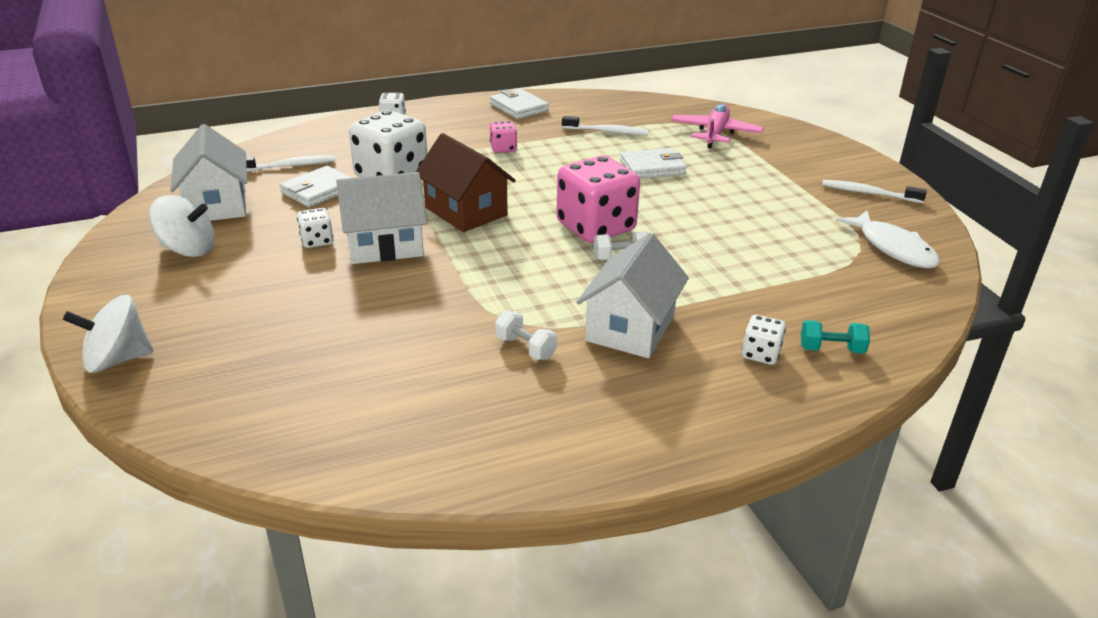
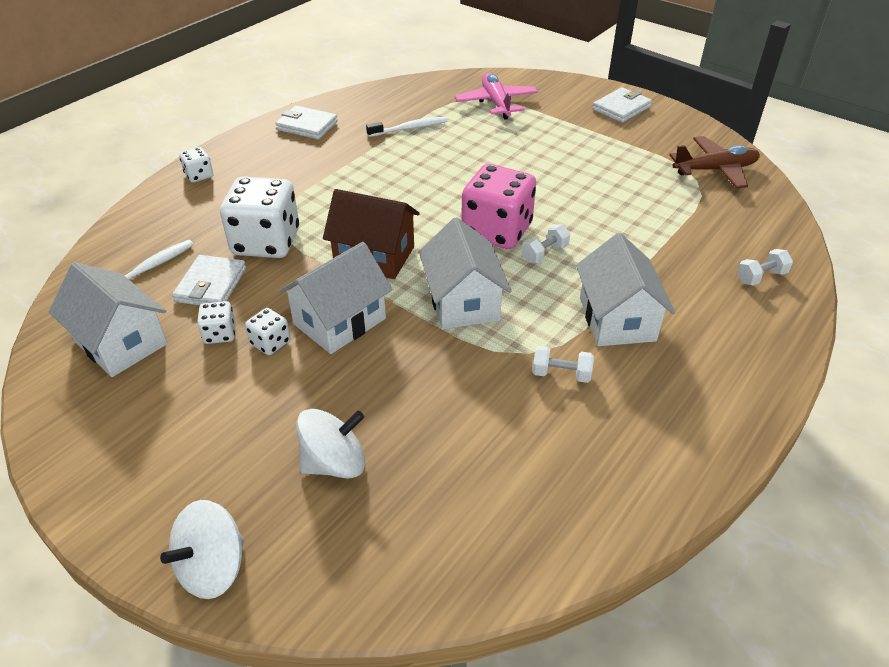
camera: 30 degrees left, 10 degrees up
white spinning top [149,195,215,257] -> white spinning top moved to [296,409,365,479]
pink dice [490,121,517,153] -> none
white wallet [620,148,687,179] -> white wallet moved to [593,87,652,123]
white dice [742,315,786,365] -> white dice moved to [197,301,236,344]
turquoise dumbbell [801,320,870,354] -> white dumbbell [737,249,793,286]
white toothbrush [822,180,927,203] -> none
white fish [836,210,940,268] -> brown plane [669,136,760,189]
none -> white house [419,217,512,329]

